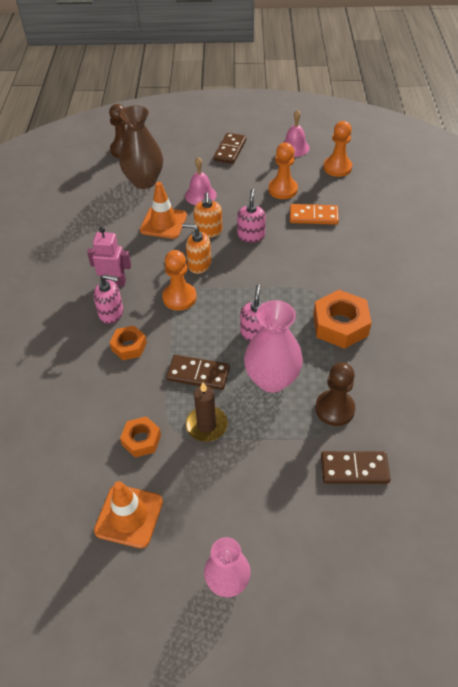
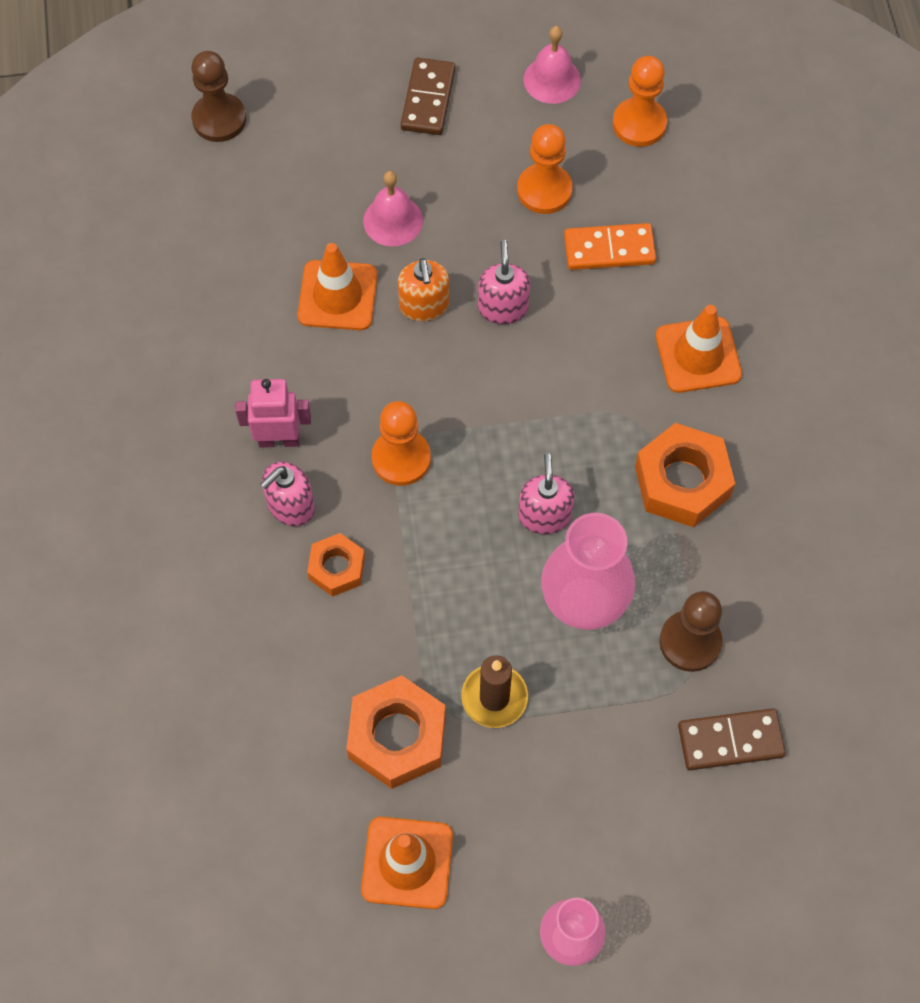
camera: 10 degrees left, 15 degrees up
pink soap dispenser [93,274,123,324] -> pink soap dispenser turned 135 degrees clockwise [260,462,315,526]
brown vase [119,105,163,189] -> none
orange nut [120,417,161,458] -> orange nut [346,675,446,789], size x1.69
brown domino [166,355,230,390] -> none
orange soap dispenser [182,223,211,274] -> none
none -> orange traffic cone [655,305,742,393]

